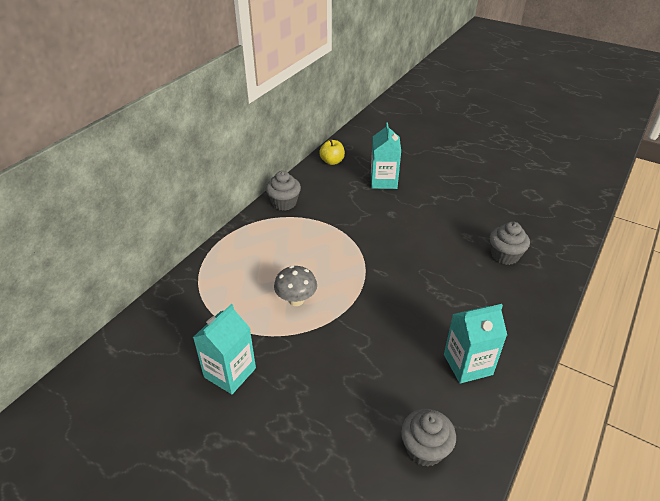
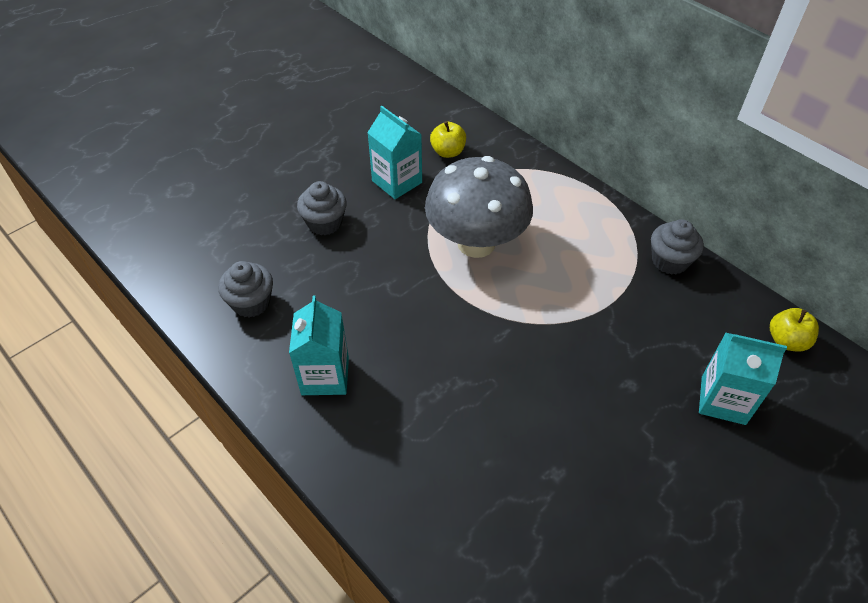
camera: 105 degrees right, 10 degrees up
grey mushroom [274,266,317,306] -> grey mushroom [425,156,533,258], size x2.05
grey cupcake [490,221,530,265] -> grey cupcake moved to [297,181,347,235]
none -> yellow apple [430,121,466,158]

